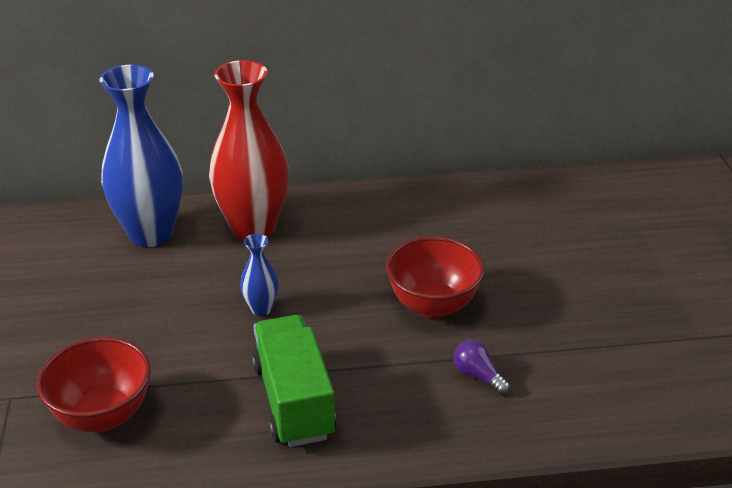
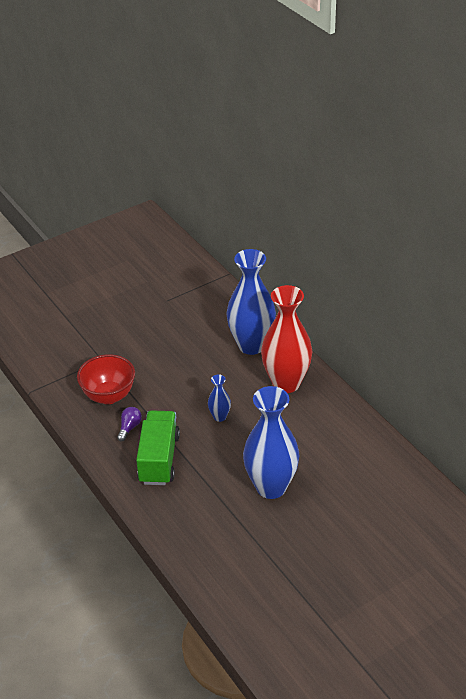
camera: 65 degrees right, 5 degrees up
green truck [252,315,336,447] -> green truck turned 45 degrees counterclockwise [136,410,180,485]
red bowl [386,236,485,319] -> blue vase [243,386,299,499]
purple light bulb [453,340,510,395] -> purple light bulb moved to [117,407,142,442]

